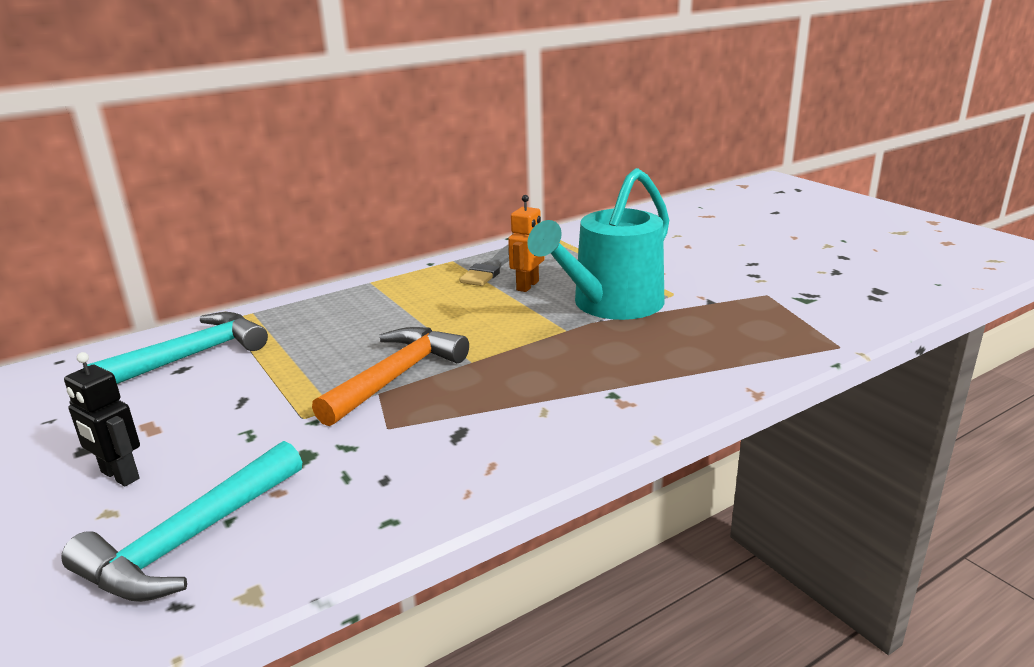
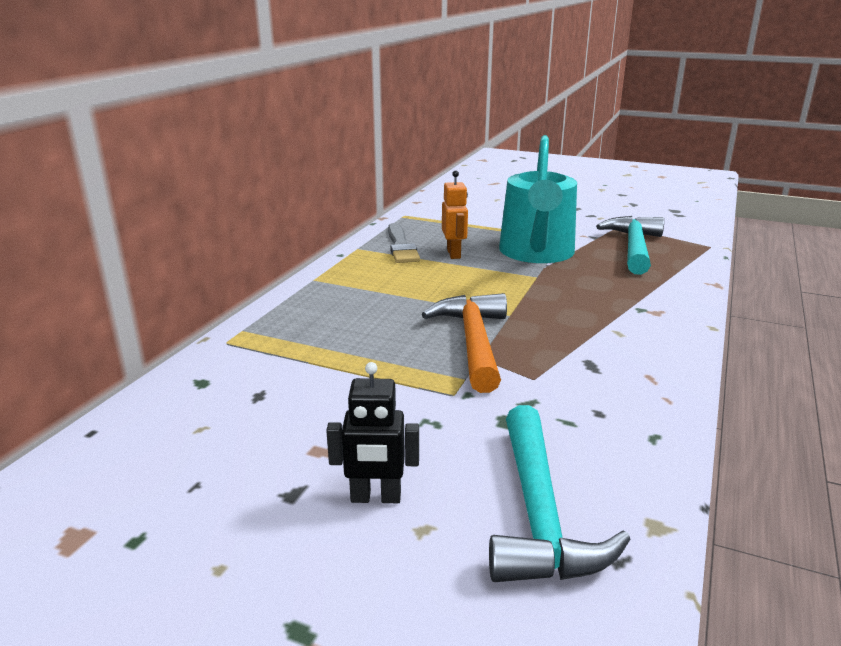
camera: 35 degrees left, 0 degrees up
turquoise hammer [83,312,268,384] -> turquoise hammer moved to [596,216,664,275]

